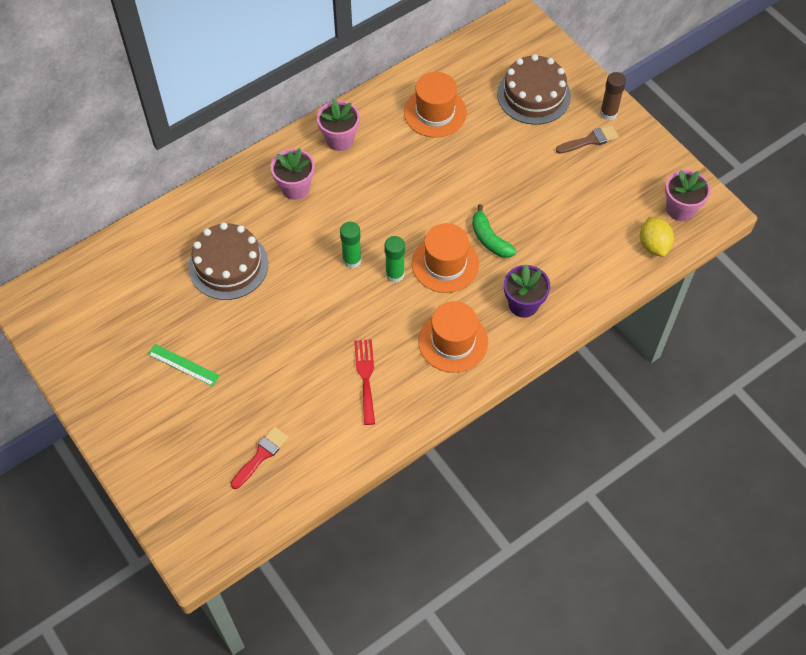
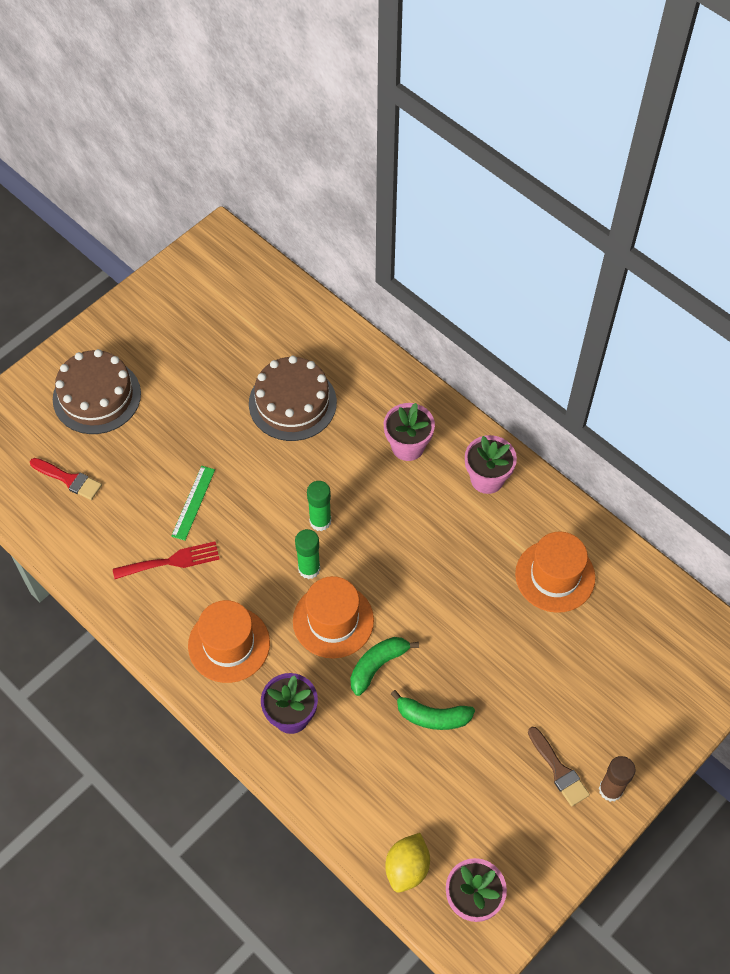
camera: 80 degrees right, 0 degrees up
green ruler [148,344,220,386] -> green ruler moved to [171,466,215,541]
brown cake [497,54,571,125] -> brown cake moved to [53,349,141,434]
yellow lemon [640,216,674,257] -> yellow lemon turned 45 degrees counterclockwise [385,833,430,893]
none -> green banana [391,690,475,730]

